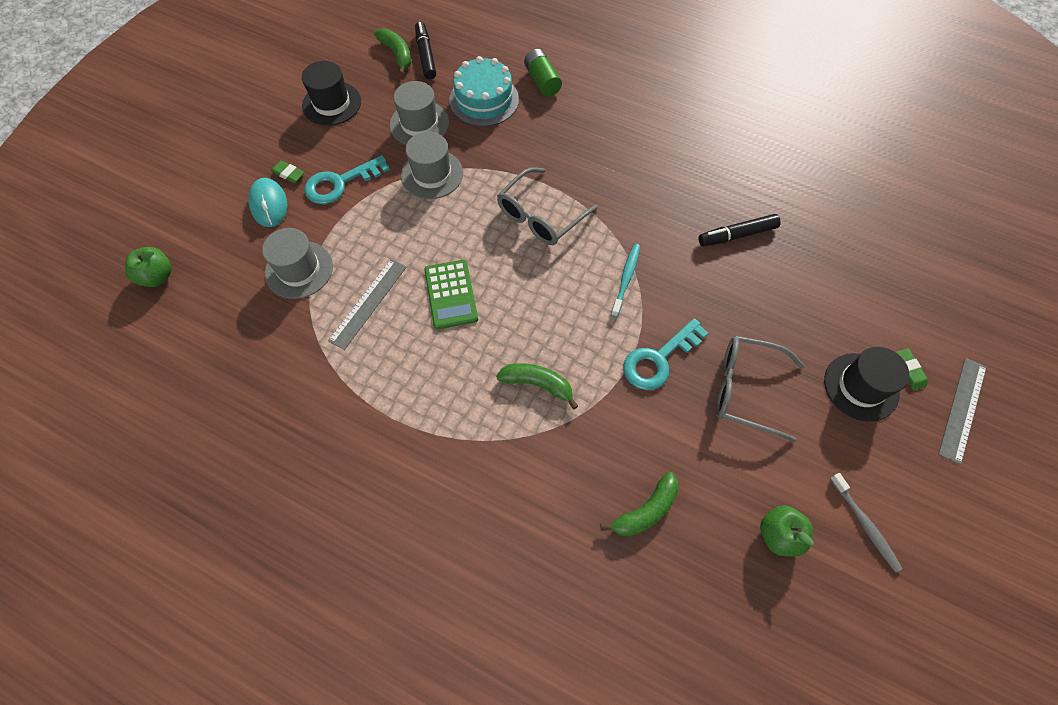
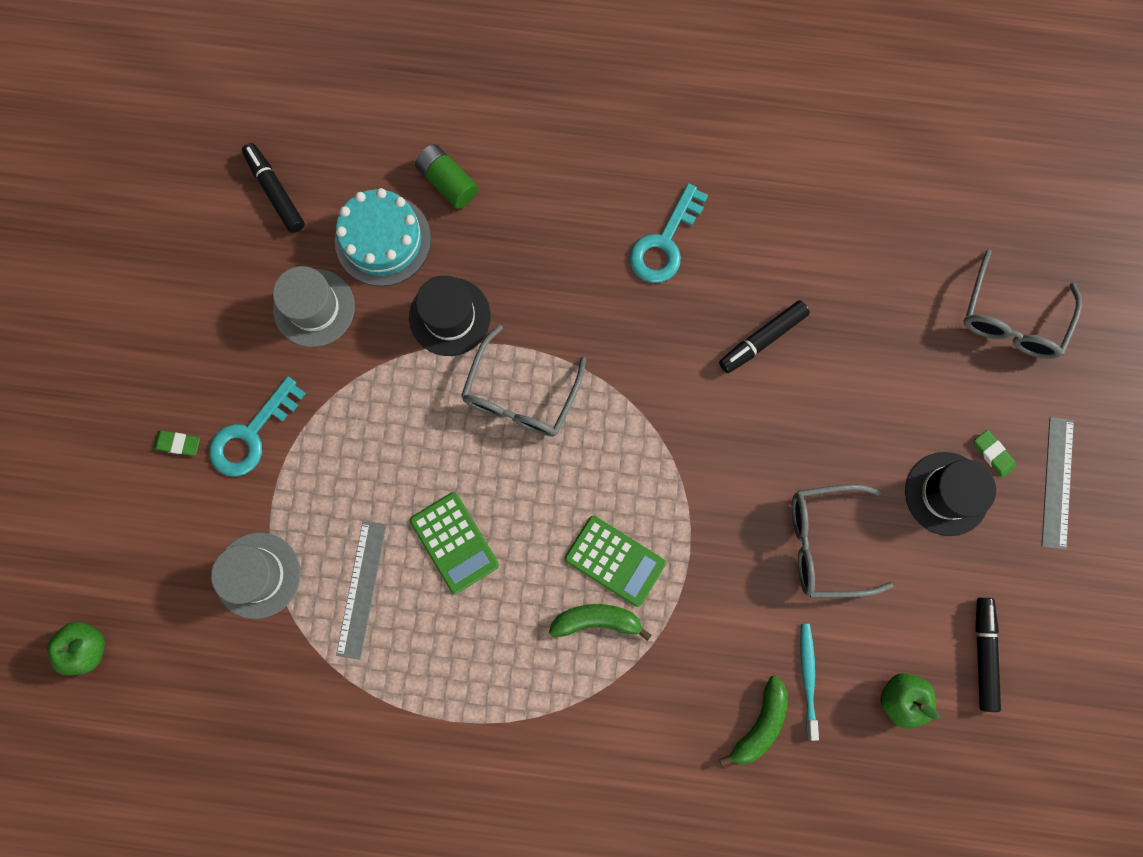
camera: 20 degrees left, 15 degrees up
turquoise mouse [248,178,287,227] -> none
black hat [302,61,361,126] -> black hat moved to [409,275,491,356]
green banana [374,29,411,75] -> none
grey hat [401,132,463,199] -> none
turquoise toothbrush [611,244,640,317] -> turquoise toothbrush moved to [800,624,819,741]
turquoise key [623,318,708,390] -> turquoise key moved to [629,183,708,283]
grey toothbrush [830,473,902,572] -> black marker [975,598,1001,712]
none -> green calculator [565,516,666,607]
none -> grey glasses [964,250,1082,359]

